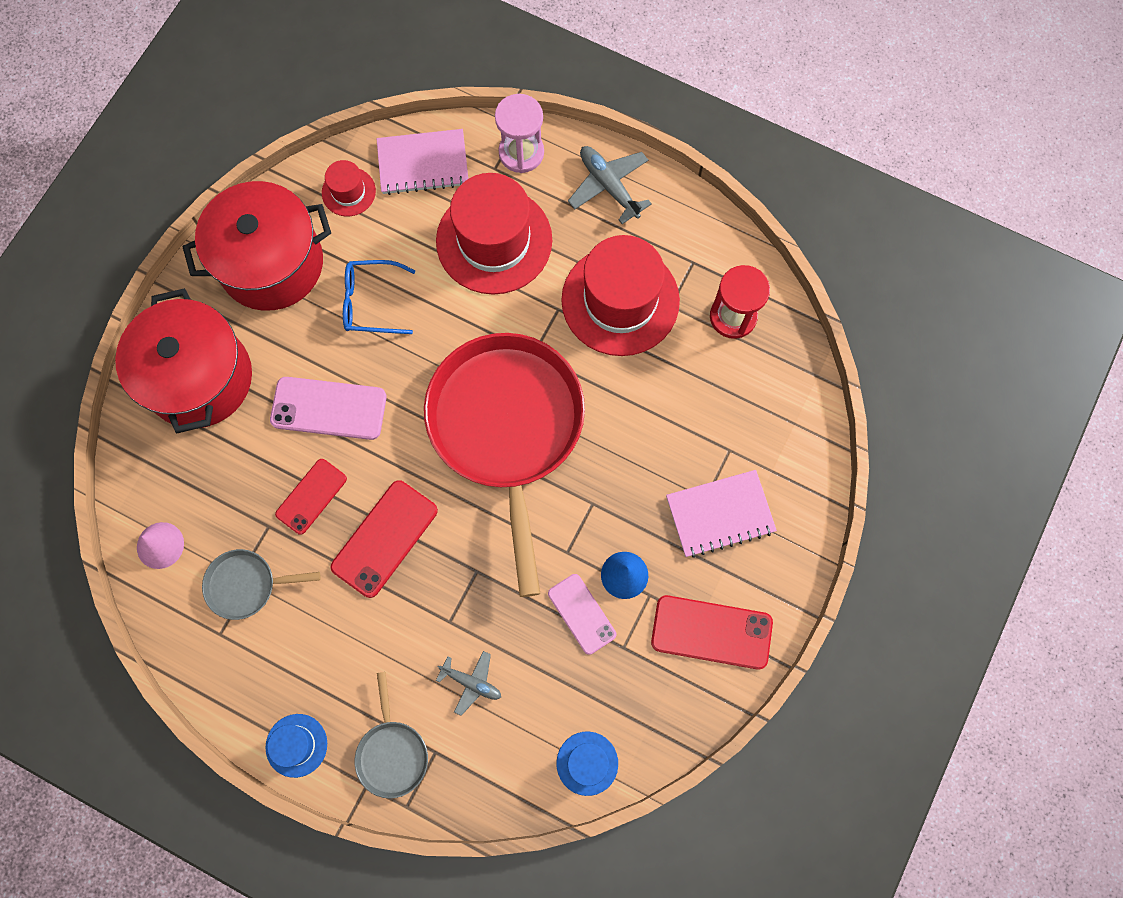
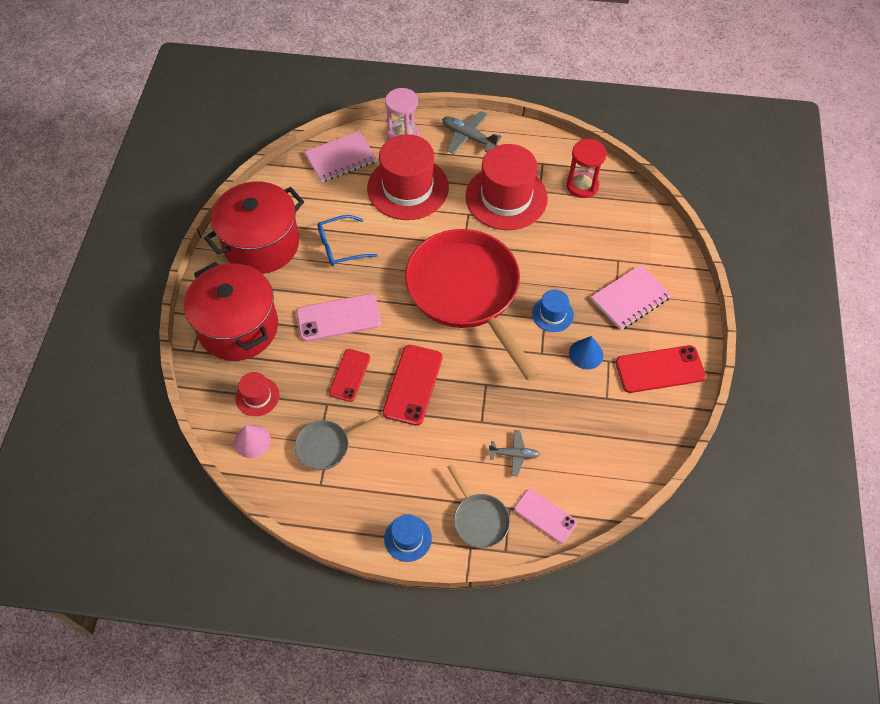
camera: 20 degrees left, 15 degrees down
red hat [322,160,376,217] -> red hat moved to [235,372,280,416]
pink phone [548,574,616,655] -> pink phone moved to [514,489,577,543]
blue hat [556,732,618,796] -> blue hat moved to [532,289,574,332]

